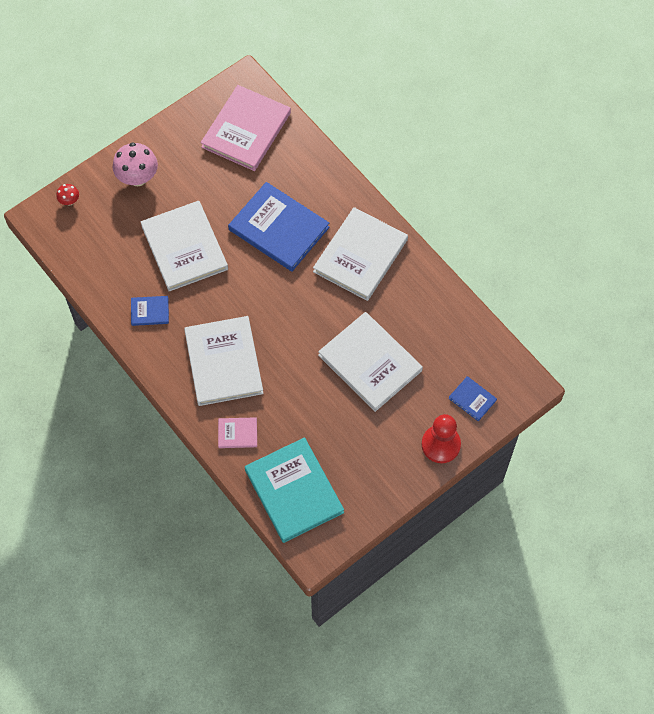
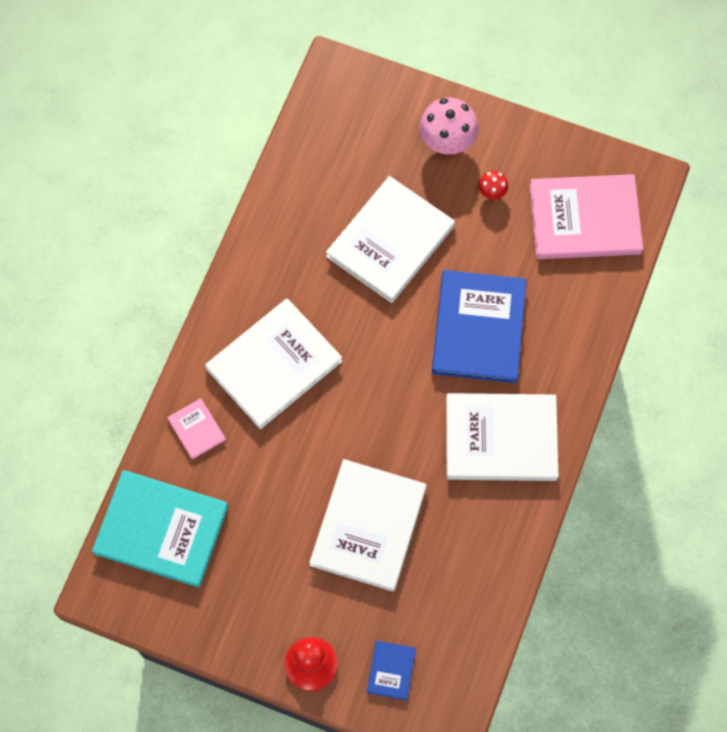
camera: 60 degrees right, 5 degrees up
red mushroom [56,184,79,206] -> red mushroom moved to [479,171,508,199]
blue book [131,296,169,326] -> none
turquoise book [245,437,344,543] -> turquoise book turned 75 degrees clockwise [92,470,228,588]

